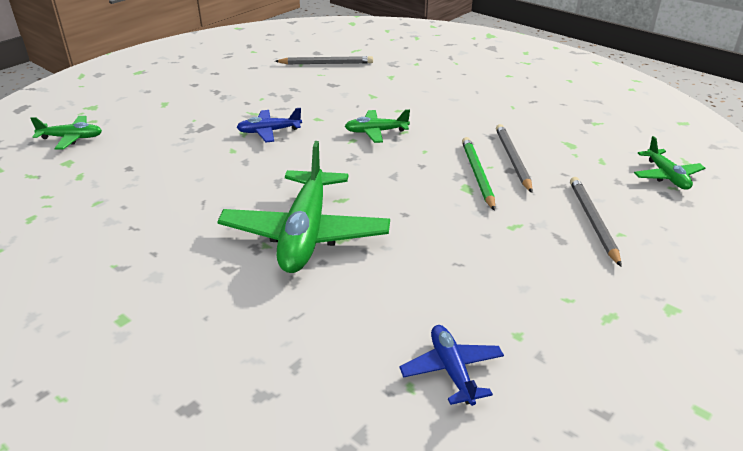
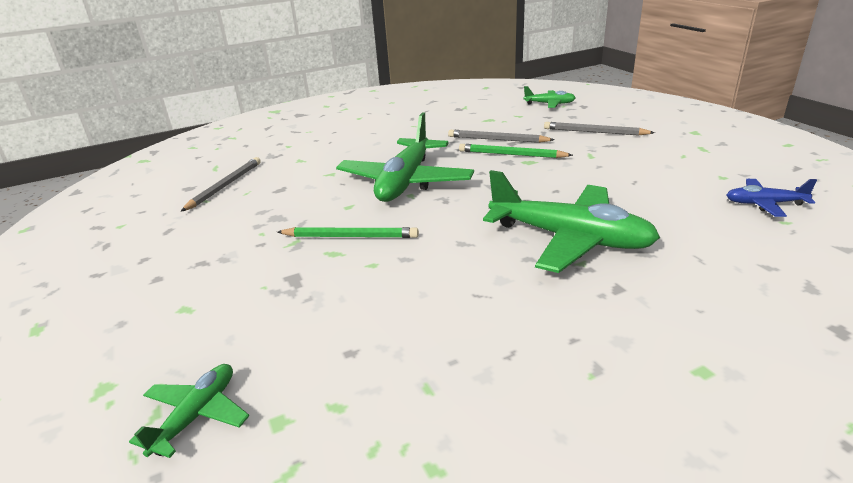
camera: 65 degrees left, 5 degrees down
blue plane [236,108,302,142] -> green pencil [277,227,419,238]
green plane [345,109,410,143] -> green plane [336,112,474,202], size x2.03

